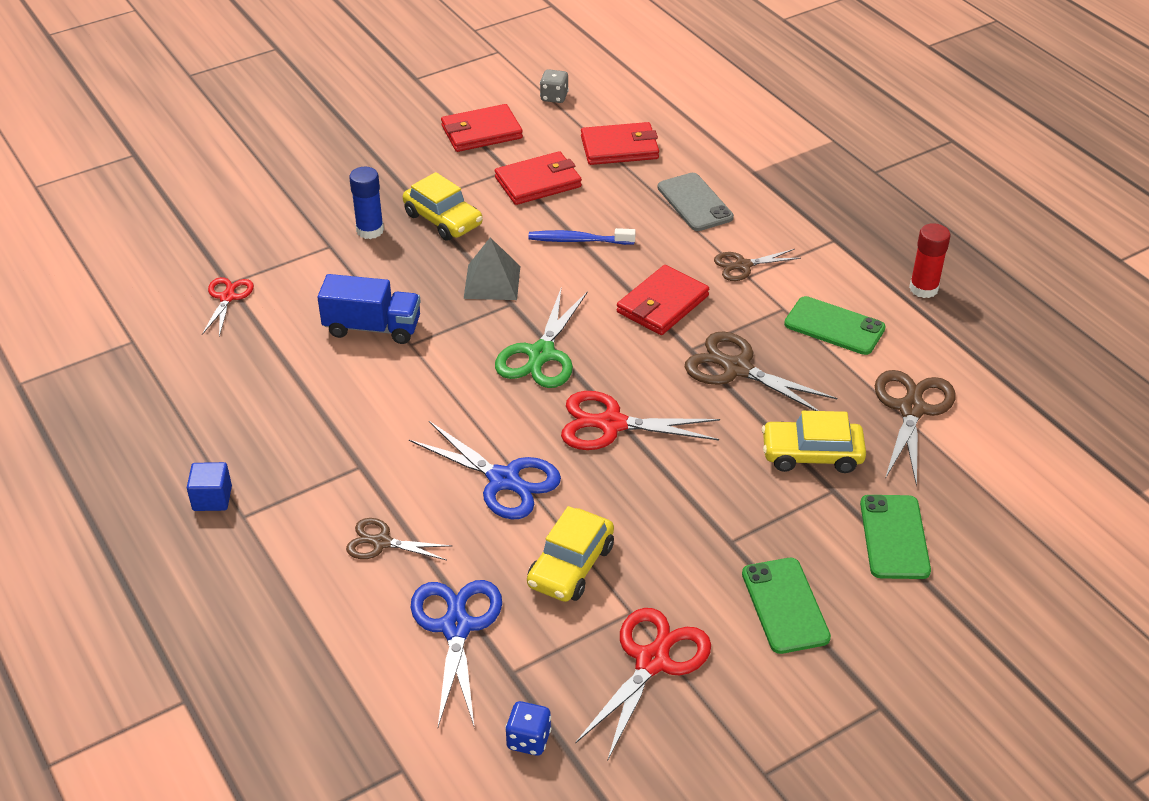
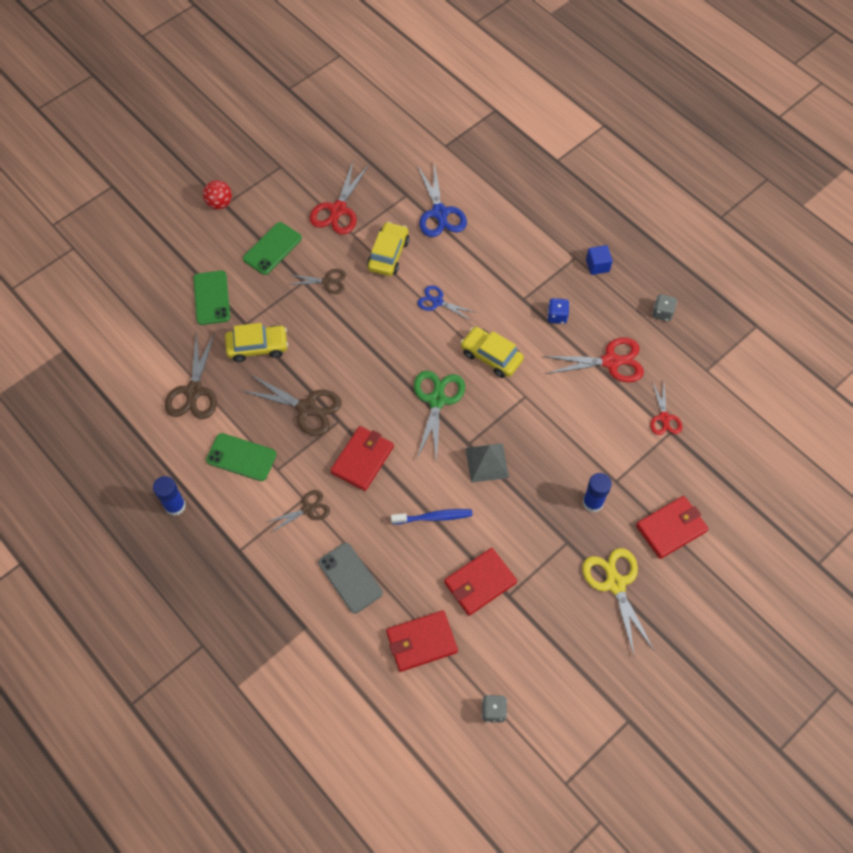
camera: 170 degrees right, 20 degrees up
blue truck [317,274,421,344] -> none
brown scissors [346,518,452,560] -> brown scissors moved to [288,269,346,294]
yellow car [403,172,483,241] -> yellow car moved to [460,327,524,378]
blue scissors [409,421,561,519] -> blue scissors [418,285,474,320], size x0.61
red wallet [441,104,523,152] -> red wallet moved to [636,496,708,559]
blue dice [505,701,551,756] -> blue dice moved to [547,298,569,324]
red scissors [561,391,720,450] -> red scissors moved to [544,338,644,382]
green phone [742,558,831,654] -> green phone turned 60 degrees clockwise [243,222,302,275]
red glue stick [909,223,950,298] -> blue glue stick [153,476,186,516]
none -> red ball [203,180,232,209]
none -> yellow scissors [582,548,654,655]
none -> grey dice [652,294,677,321]

